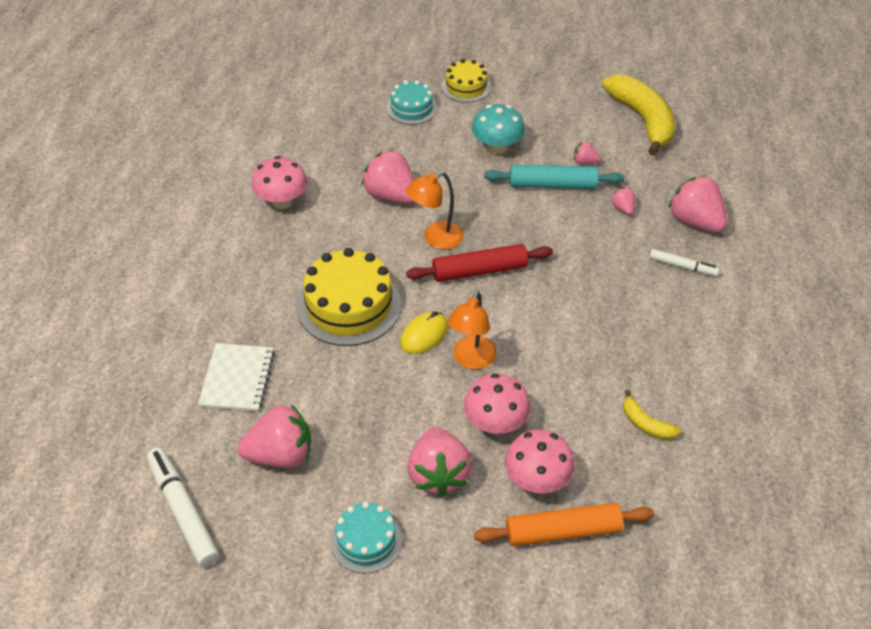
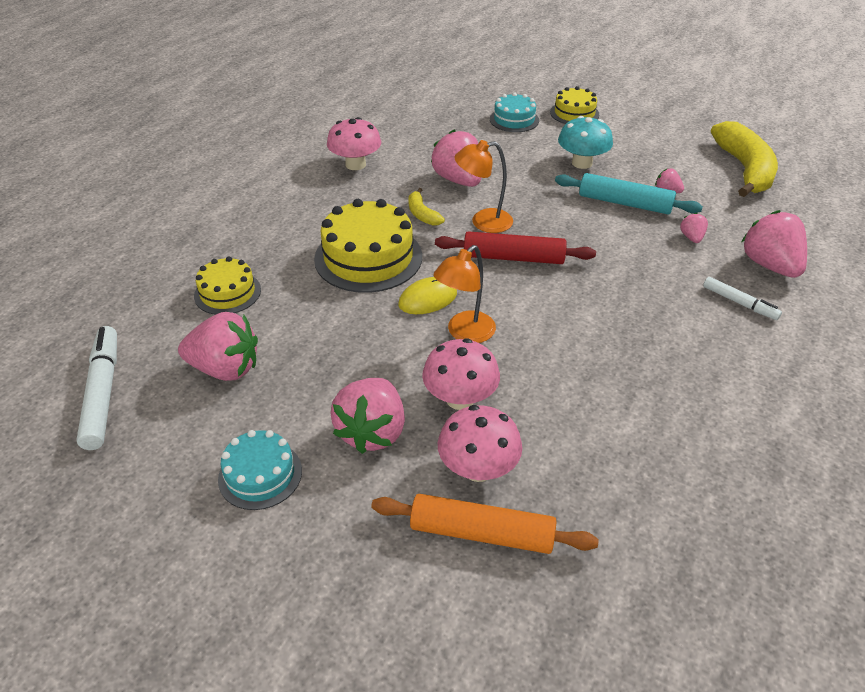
camera: 20 degrees right, 5 degrees down
white notebook [198,343,275,412] -> yellow cake [194,256,261,315]
yellow banana [623,390,681,440] -> yellow banana moved to [408,188,445,226]

